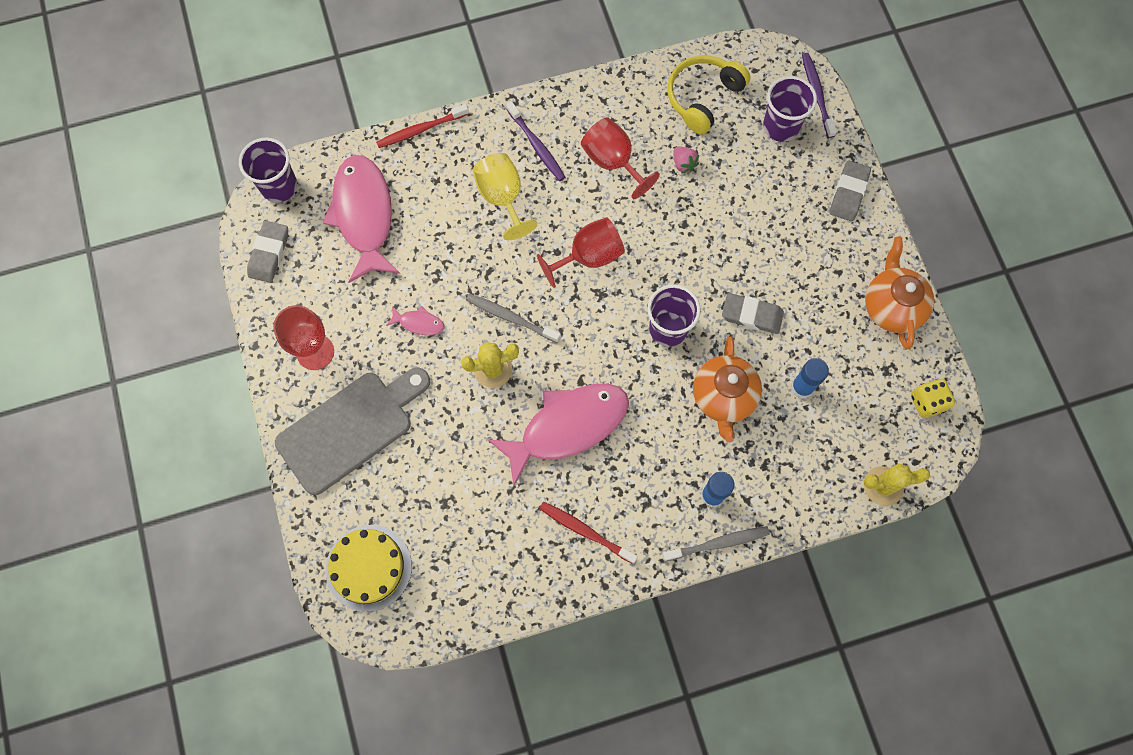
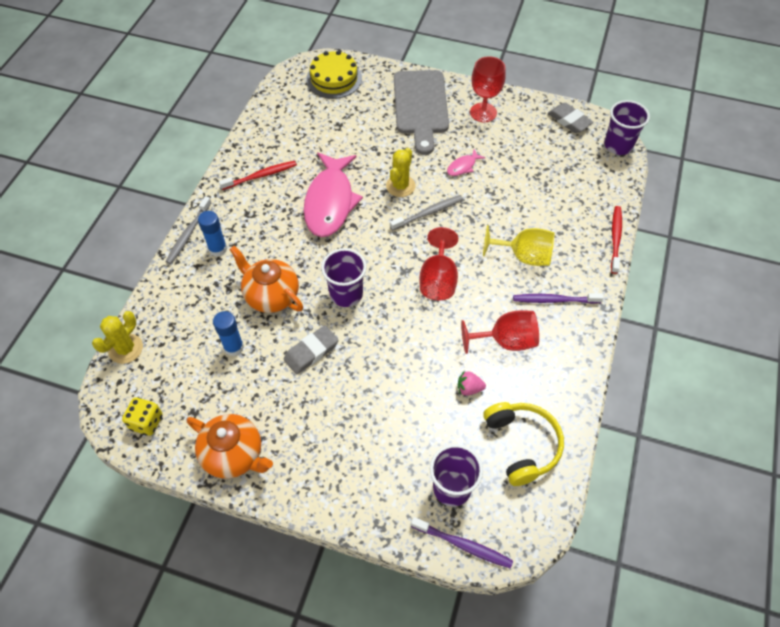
camera: 125 degrees right, 15 degrees down
pink fish [323,155,400,283] -> none
grey eraser [829,161,871,221] -> none

